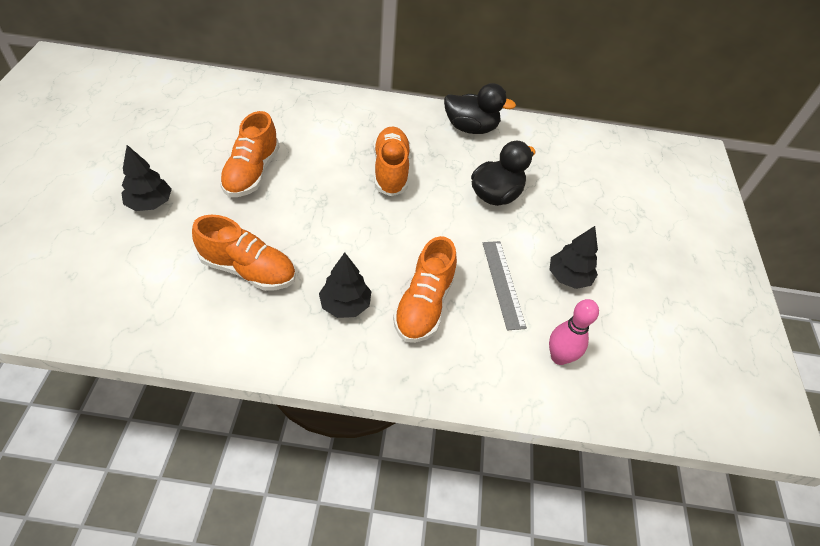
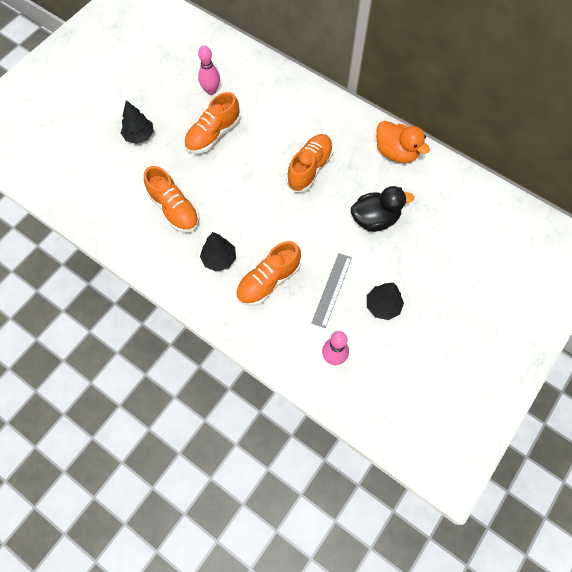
camera: 35 degrees right, 15 degrees up
black duck [444,83,516,134] -> orange duck [376,121,430,163]
none -> pink bowling pin [198,46,220,95]

